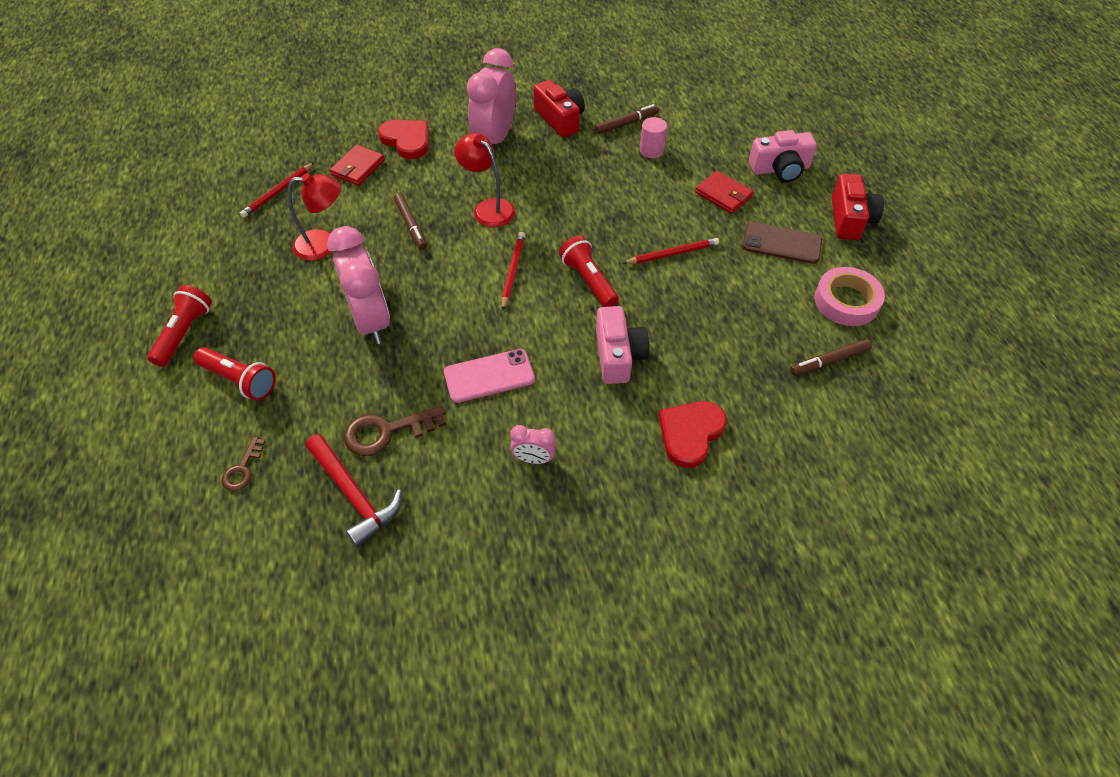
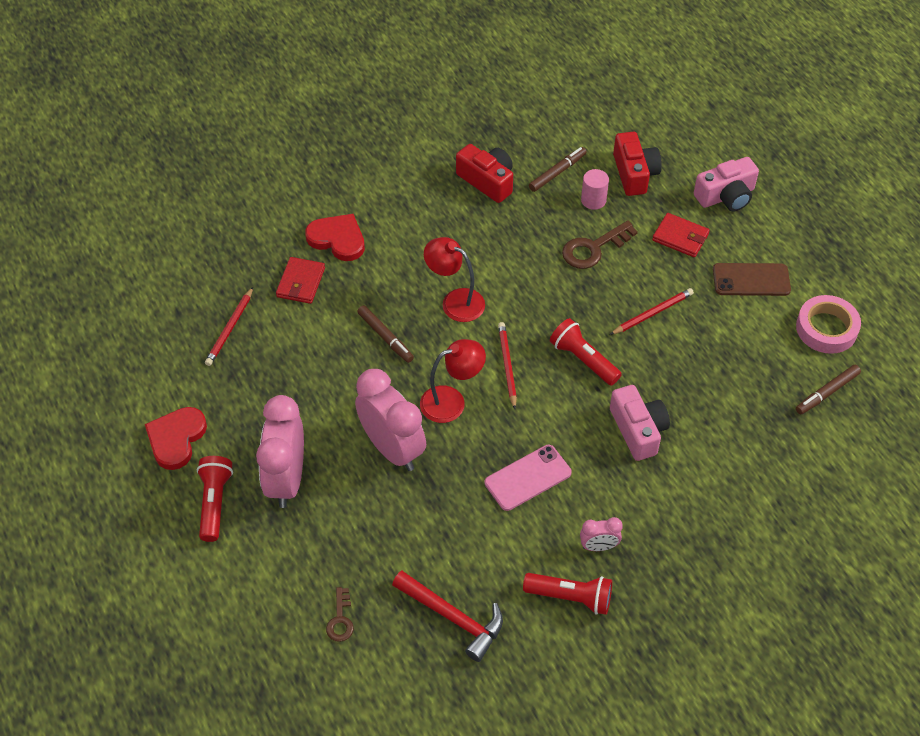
camera: 15 degrees left, 0 degrees up
red flashlight [193,347,276,401] -> red flashlight moved to [523,573,612,615]
red lamp [287,173,341,260] -> red lamp moved to [420,339,486,423]
brown key [344,406,446,456] -> brown key moved to [562,221,638,269]
pink clock [467,48,516,144] -> pink clock moved to [256,395,304,508]
red heart [658,401,727,468] -> red heart moved to [145,407,207,470]
red camera [832,174,884,240] -> red camera moved to [613,132,662,196]

